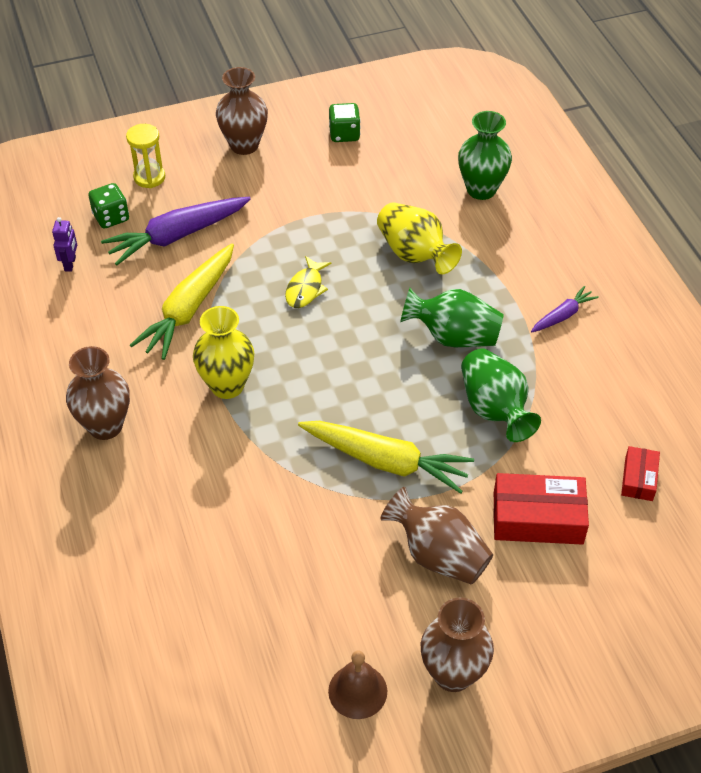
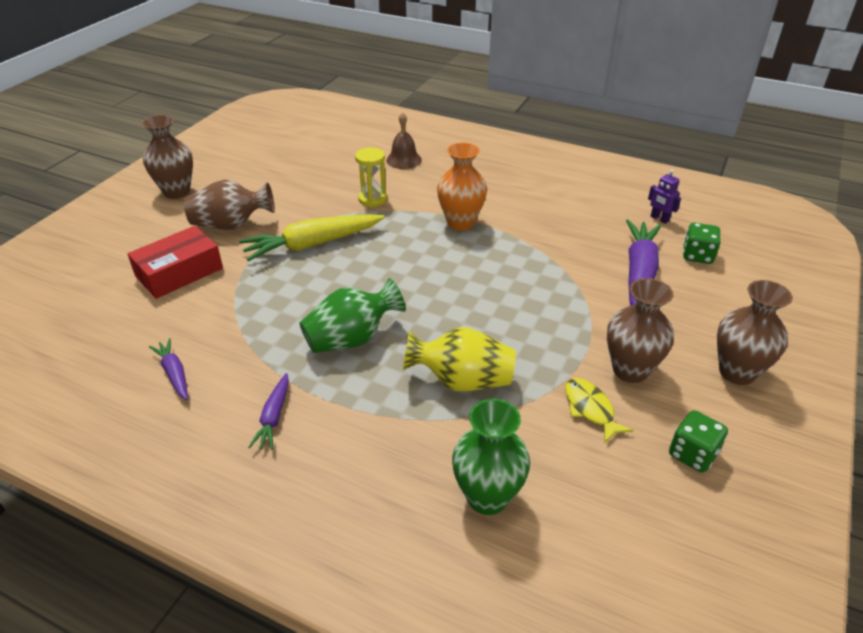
camera: 135 degrees right, 10 degrees down
brown vase [66,346,130,440] -> brown vase moved to [607,278,674,383]
yellow hourglass [126,124,165,188] -> yellow hourglass moved to [355,147,387,207]
yellow carrot [130,244,234,360] -> none
yellow vase [193,306,254,399] -> orange vase [437,143,487,231]
yellow fish [285,256,331,308] -> yellow fish moved to [565,378,633,443]
brown bell [328,651,387,719] -> brown bell moved to [386,112,422,169]
green vase [461,348,541,442] -> none
red box [621,446,660,501] -> none
none -> purple carrot [149,338,188,400]

